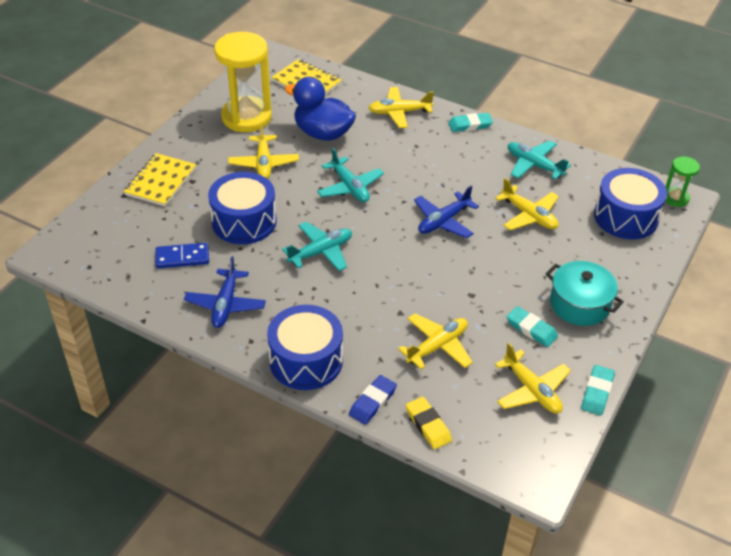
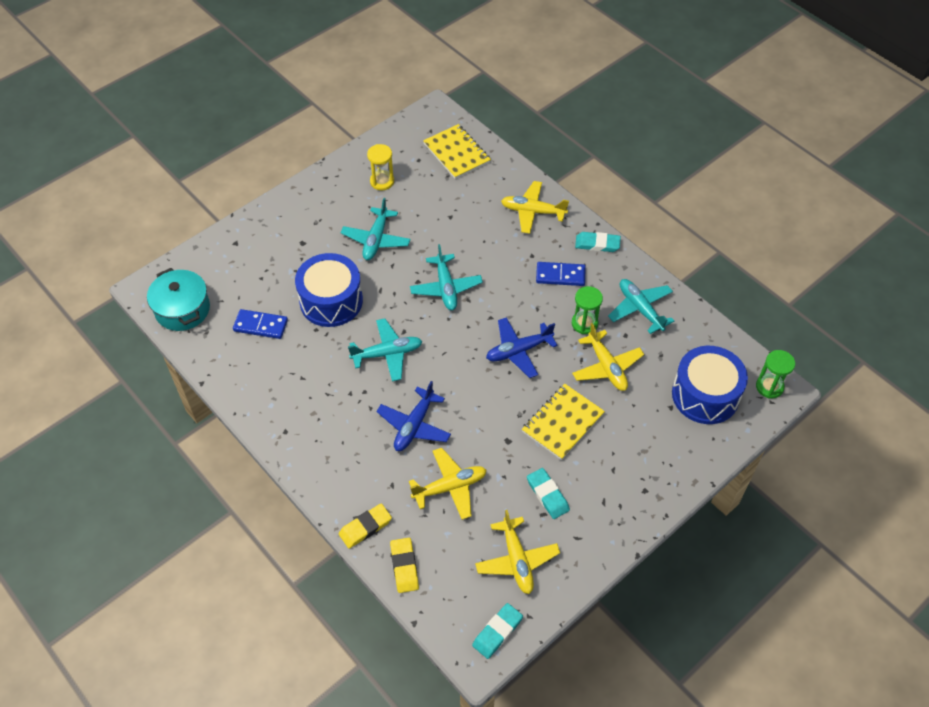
camera: 20 degrees right, 10 degrees up
yellow notebook [123,153,196,206] -> yellow notebook moved to [522,384,605,460]
blue plane [184,256,266,328] -> blue plane moved to [376,381,451,451]
yellow hourglass [214,32,272,132] -> yellow hourglass [367,144,394,190], size x0.48
yellow plane [228,122,299,179] -> turquoise plane [341,198,411,260]
blue drum [267,305,343,390] -> none
blue duck [285,77,356,141] -> none
blue eraser [349,375,397,425] -> yellow eraser [339,503,392,549]
turquoise pot [546,261,624,326] -> turquoise pot moved to [147,268,210,331]
turquoise eraser [581,365,615,415] -> turquoise eraser moved to [472,603,523,659]
none -> blue domino [536,262,586,286]
none -> green hourglass [572,286,603,334]

